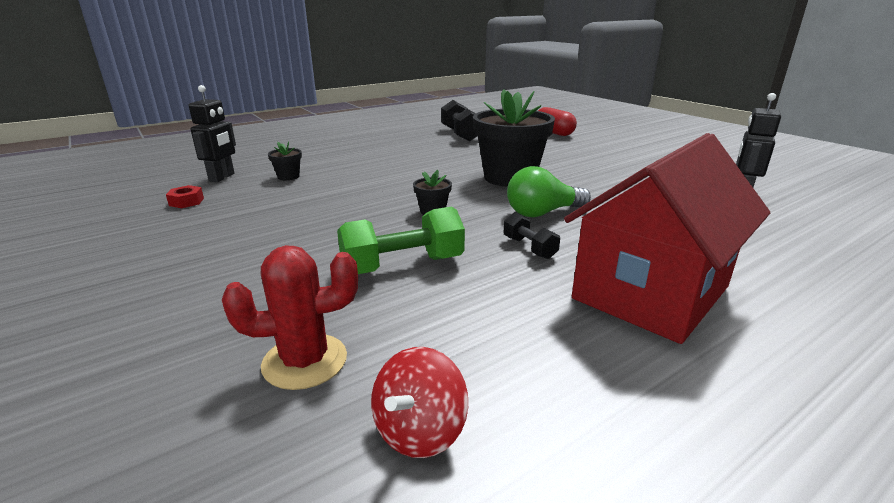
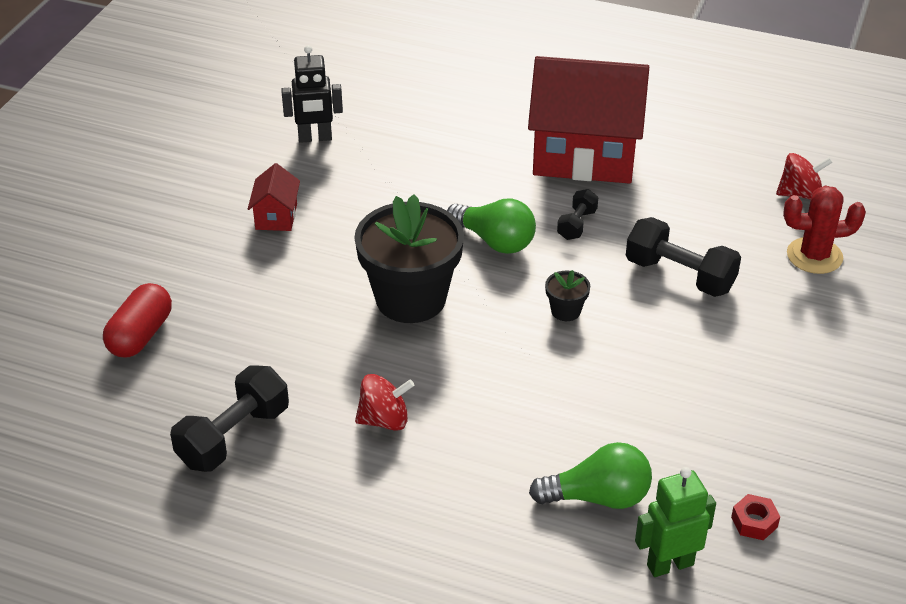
camera: 125 degrees left, 15 degrees up
black robot [189,85,236,182] -> green robot [635,467,716,577]
red cactus [222,245,358,390] -> red cactus turned 45 degrees counterclockwise [783,185,866,274]
black flower pot [268,141,302,180] -> green light bulb [529,442,652,509]
green dumbbell [337,206,465,274] -> black dumbbell [626,217,741,297]
none -> red house [248,163,300,231]
none -> red spinning top [355,374,414,431]

